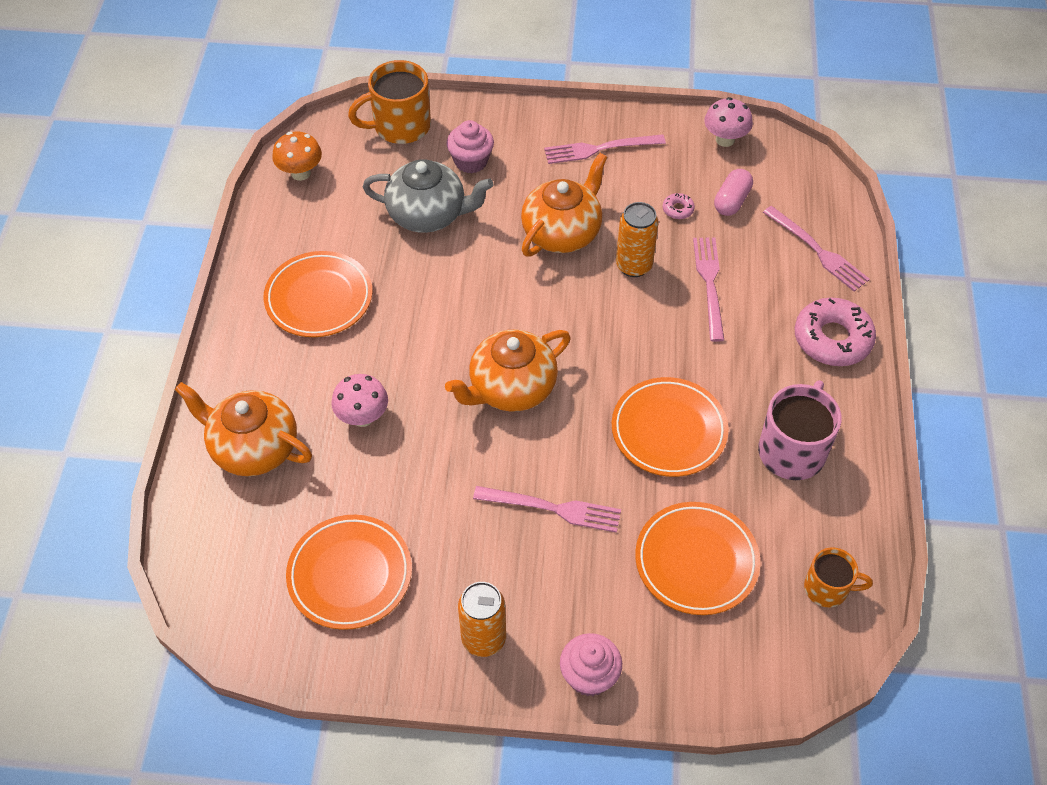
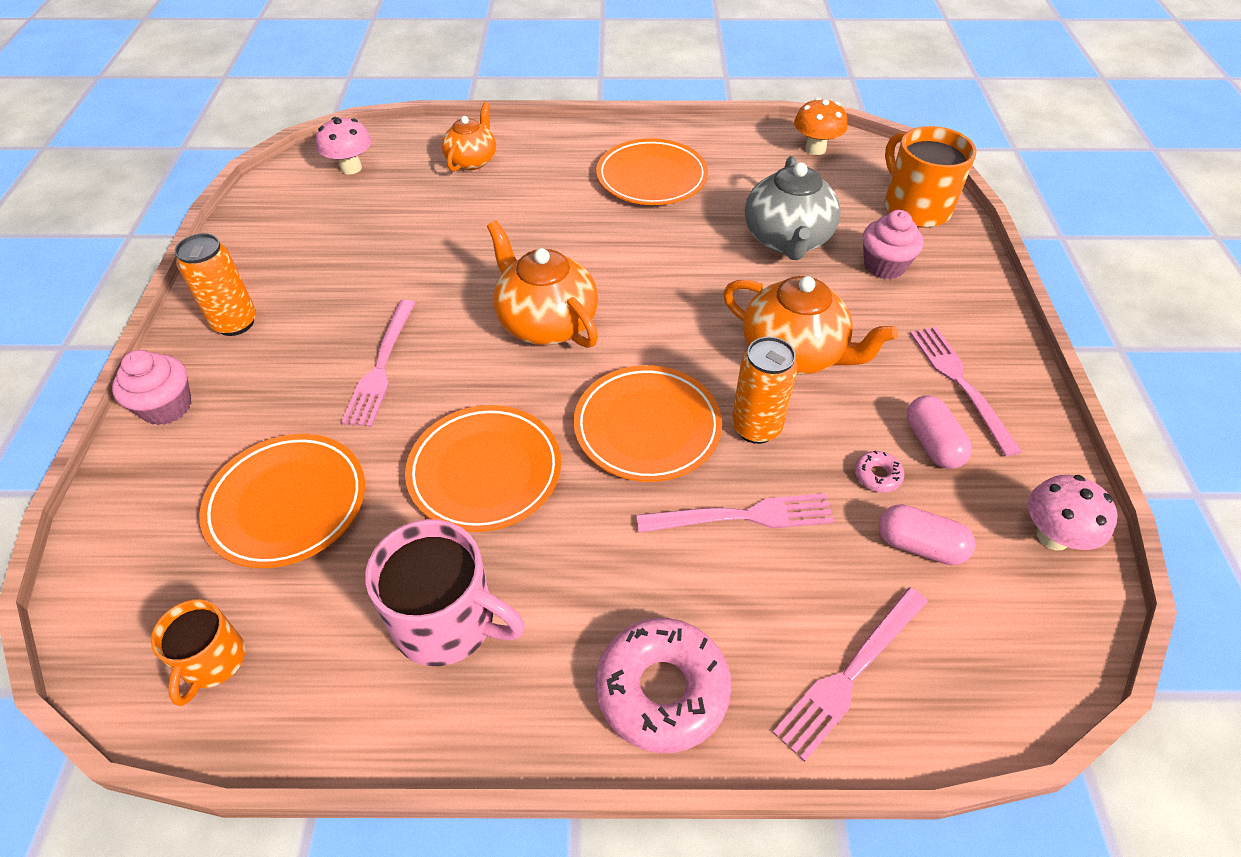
camera: 85 degrees right, 5 degrees down
orange teapot [175,382,312,476] -> orange teapot [441,102,496,172], size x0.64
orange plate [286,515,412,630] -> orange plate moved to [574,365,722,482]
pink mushroom [331,374,388,427] -> pink mushroom moved to [316,117,372,174]
none -> pink capsule [907,395,972,469]

